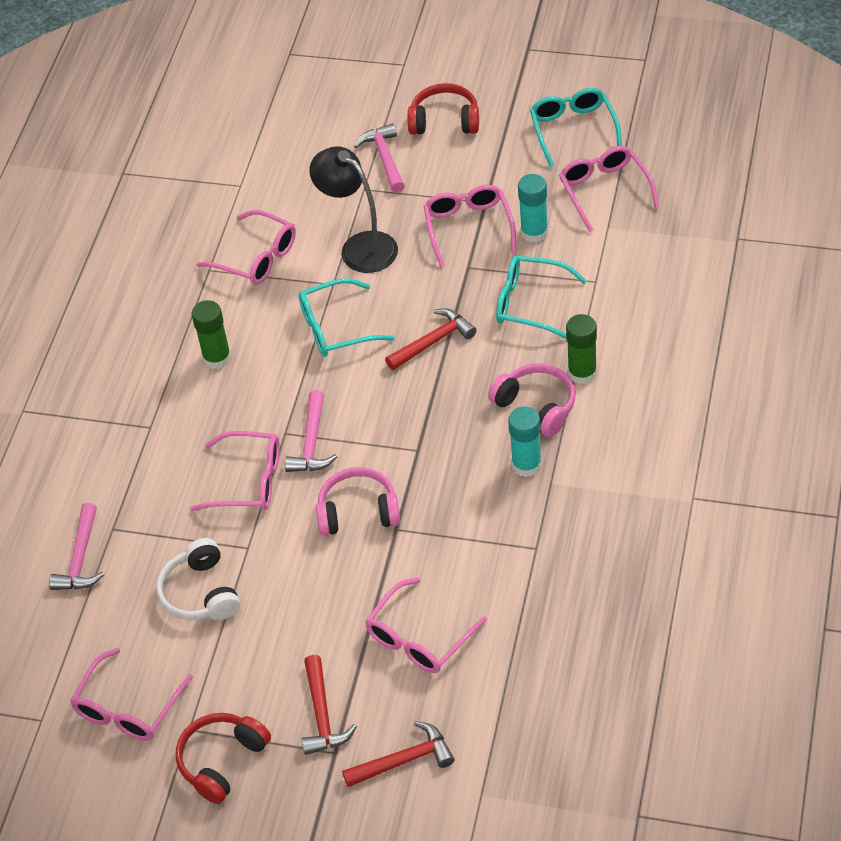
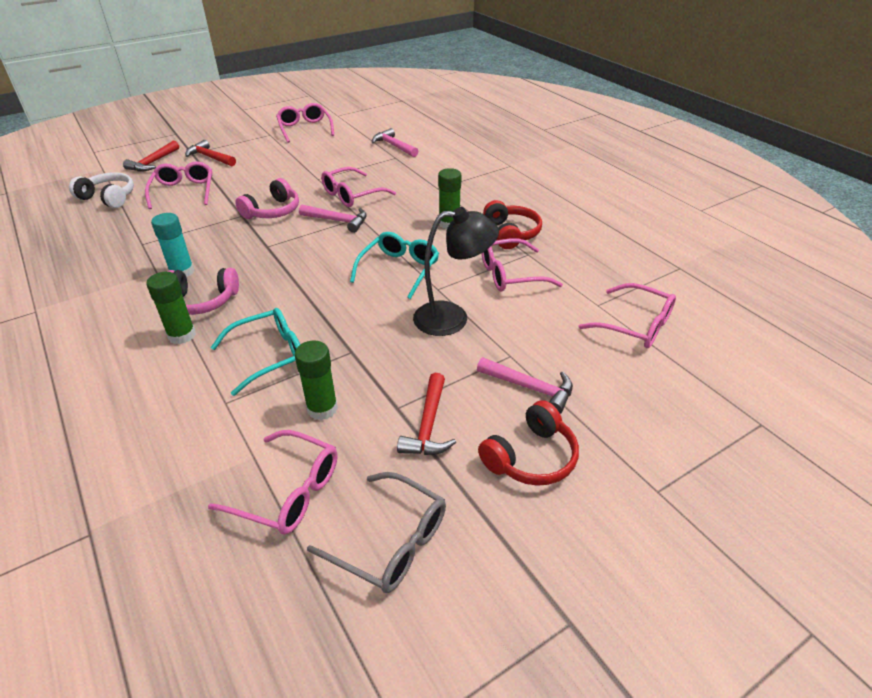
camera: 130 degrees right, 10 degrees down
white headphones [156,538,240,620] -> white headphones moved to [69,172,134,208]
red headphones [176,713,271,804] -> red headphones moved to [483,200,542,249]
pink hammer [285,390,337,472] -> pink hammer turned 150 degrees clockwise [299,205,367,233]
red hammer [385,308,477,370] -> red hammer moved to [397,373,456,455]
pink glasses [424,185,516,267] -> pink glasses moved to [579,283,676,348]
turquoise glue stick [518,174,548,243] -> green glue stick [295,340,338,420]
turquoise glasses [530,88,622,167] -> grey glasses [307,472,446,593]

